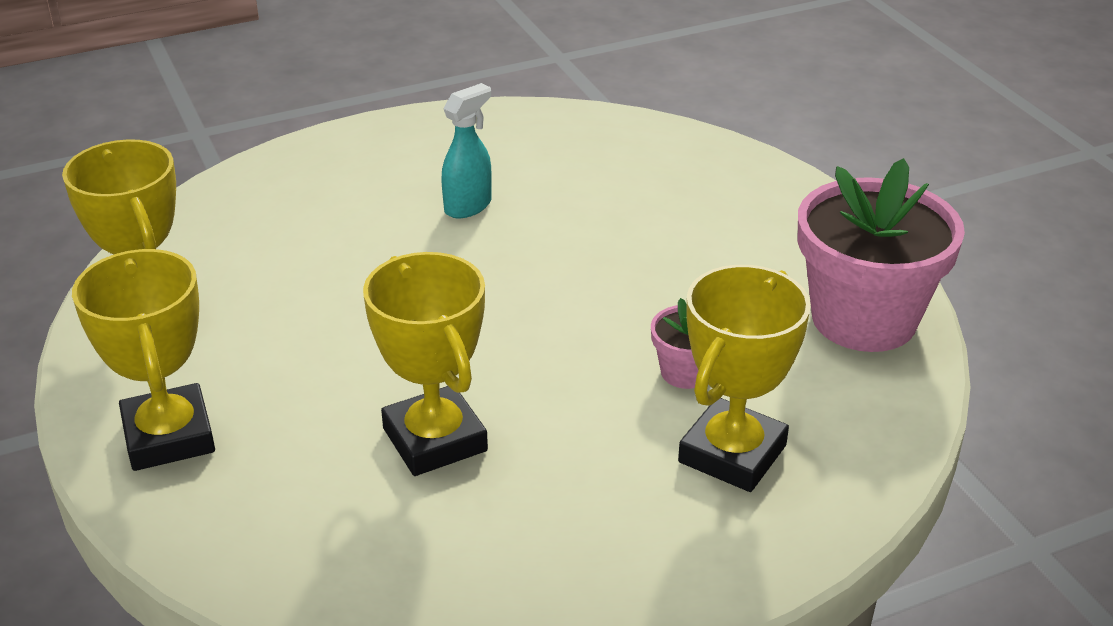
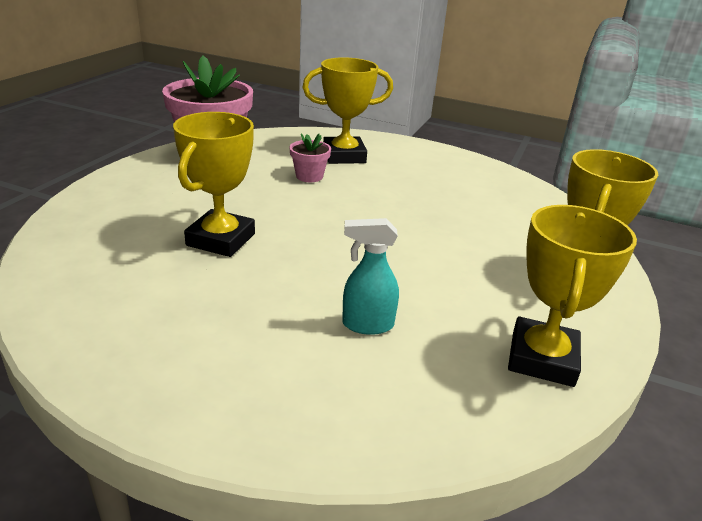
camera: 135 degrees left, 5 degrees down
yellow trophy [363,252,488,476] -> yellow trophy moved to [173,112,255,257]
turquoise spray bottle [442,83,492,218] -> turquoise spray bottle moved to [342,218,399,335]

